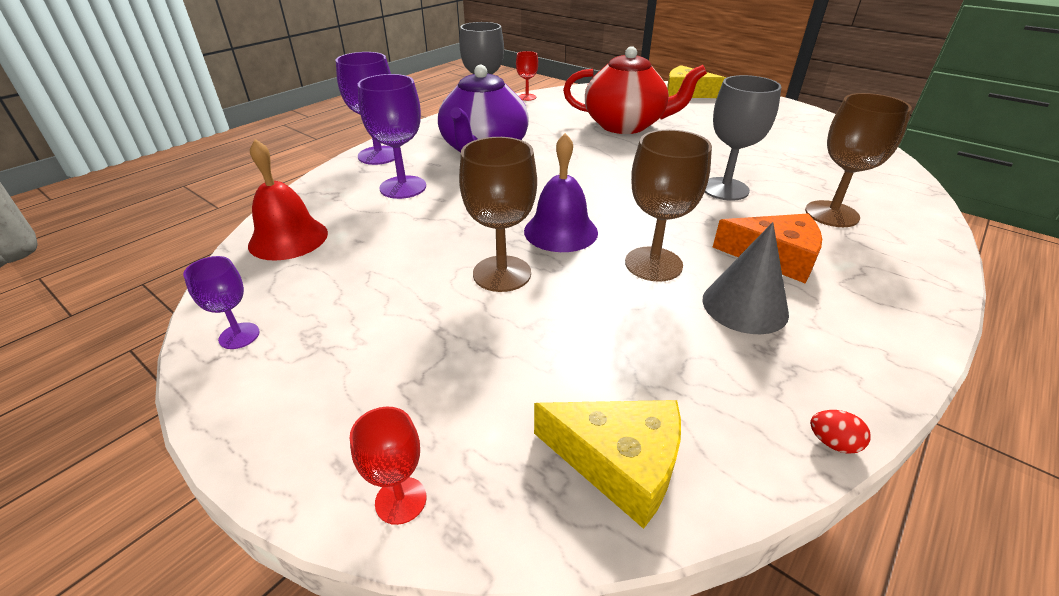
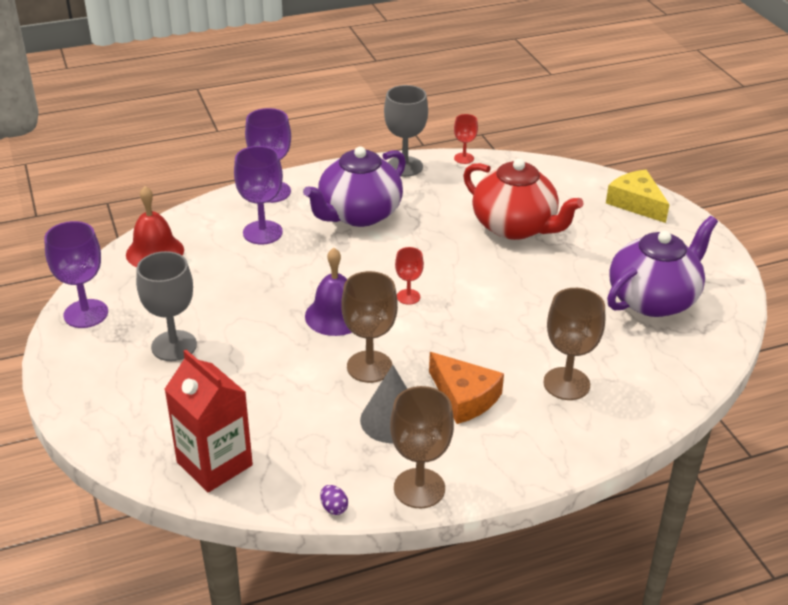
camera: 30 degrees right, 0 degrees up
purple goblet [183,256,260,349] -> purple goblet [44,221,108,328], size x1.79
red goblet [350,407,426,525] -> red goblet moved to [395,247,424,305]
brown goblet [459,137,537,292] -> brown goblet moved to [390,386,454,508]
yellow cheese [534,400,681,529] -> red carton [164,350,253,492]
grey goblet [705,75,781,201] -> grey goblet moved to [136,251,197,361]
red egg [810,410,871,454] -> purple egg [320,485,348,515]
none -> purple teapot [607,216,718,317]

